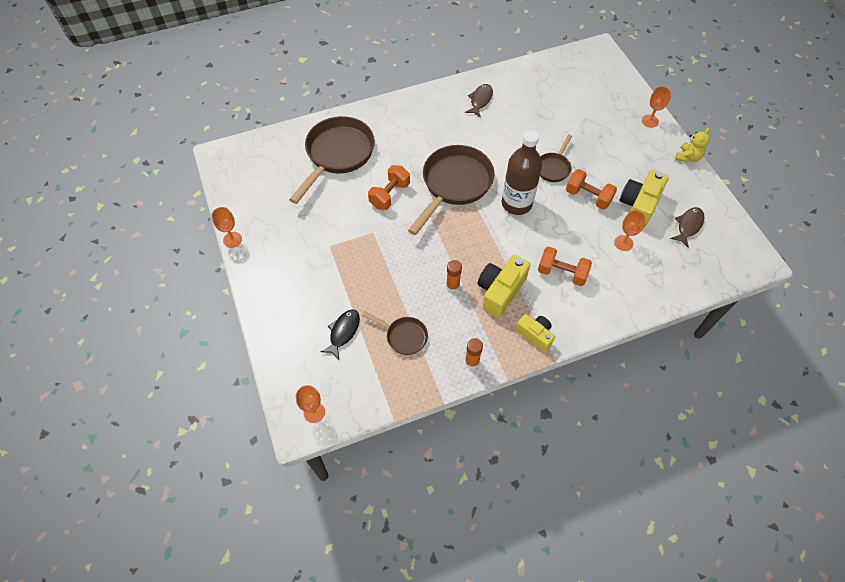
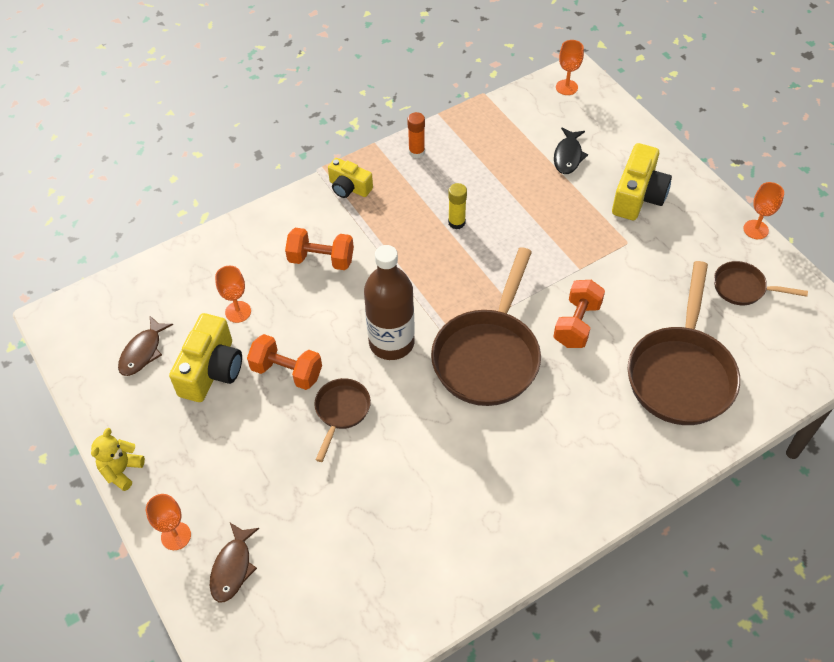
camera: 170 degrees right, 5 degrees down
brown pan [362,311,428,355] -> brown pan moved to [714,261,808,305]
orange glue stick [446,260,462,292] -> yellow glue stick [448,183,467,229]
brown fish [465,84,493,118] -> brown fish moved to [210,523,259,603]
yellow camera [478,255,530,318] -> yellow camera moved to [612,143,672,220]

